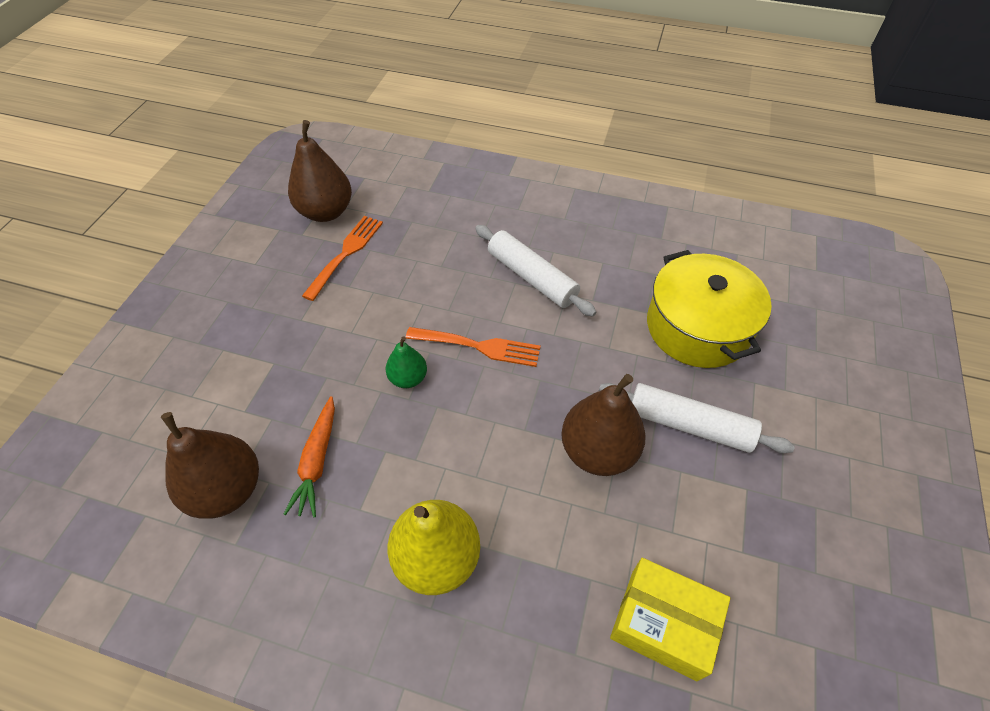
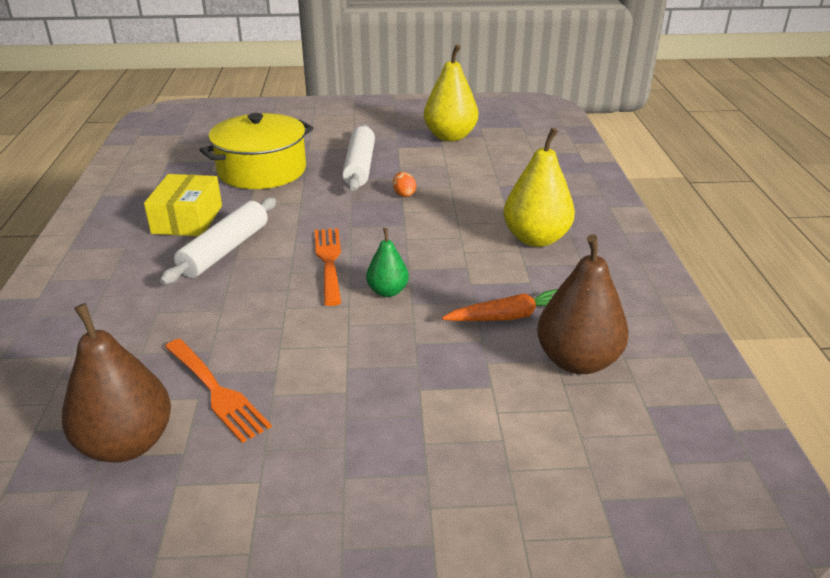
camera: 110 degrees left, 20 degrees down
orange fork [302,216,383,301] -> orange fork turned 135 degrees counterclockwise [165,339,272,443]
brown pear [561,374,646,476] -> orange egg [393,172,416,197]
yellow box [610,558,730,681] -> yellow box moved to [144,174,222,236]
none -> yellow pear [424,44,478,141]

